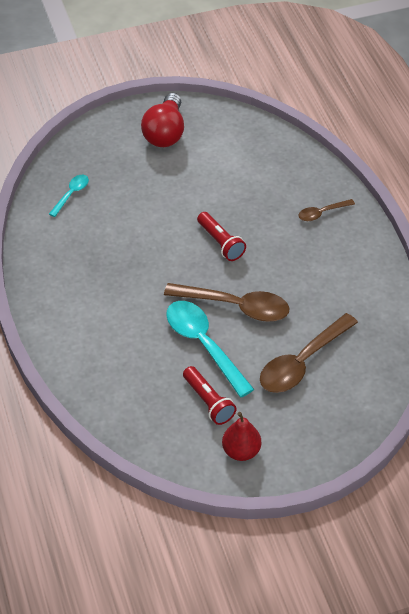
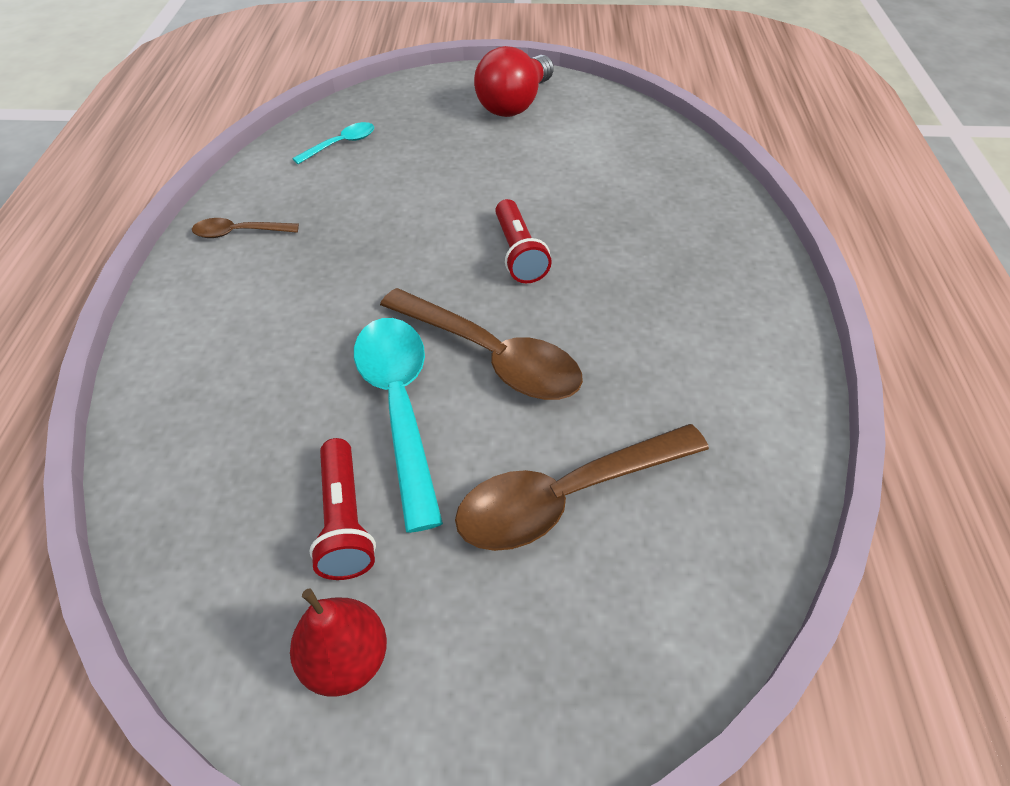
camera: 20 degrees right, 0 degrees up
brown spoon [298,199,355,221] -> brown spoon moved to [192,218,299,238]

